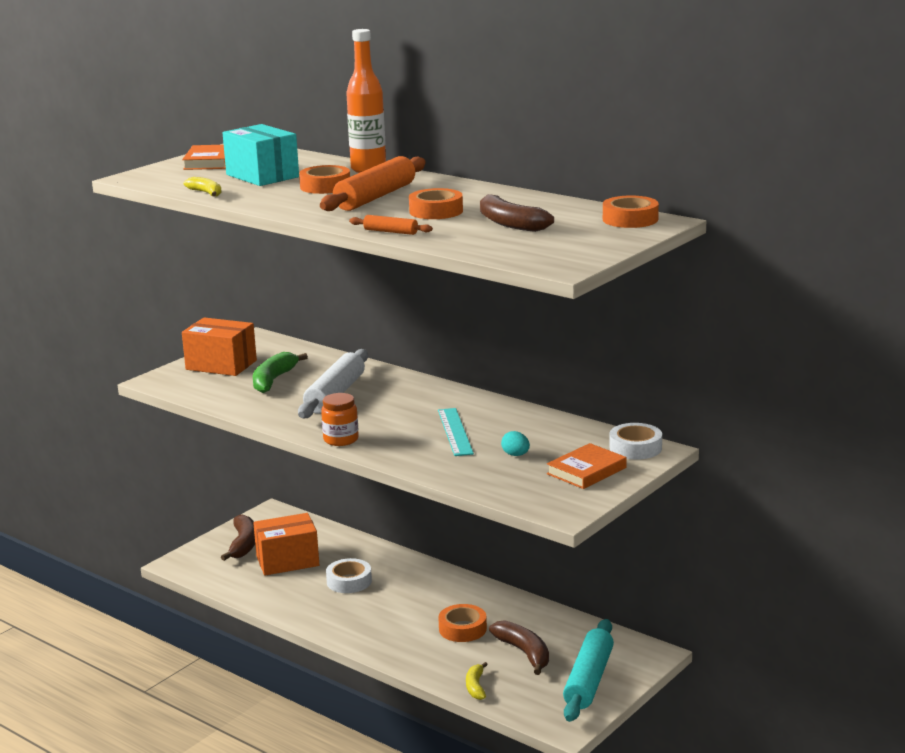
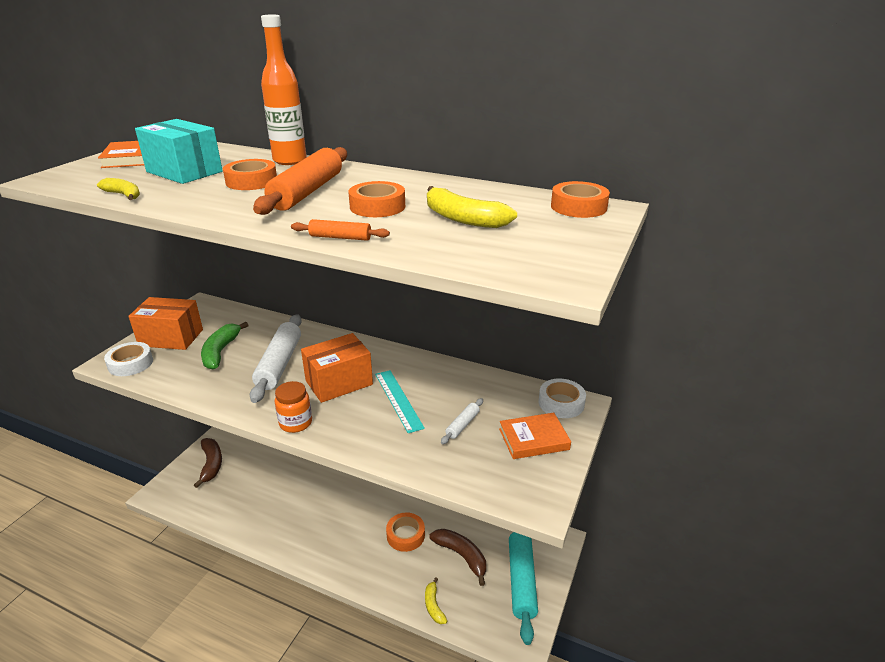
camera: 15 degrees left, 10 degrees up
orange box [253,513,319,575] -> orange box moved to [301,333,373,403]
white tape [326,558,372,593] -> white tape moved to [104,342,153,376]
brown banana [480,194,554,232] -> yellow banana [427,186,517,228]
turquoise egg [501,431,530,456] -> white rolling pin [441,398,483,444]
orange book [547,443,627,489] -> orange book turned 45 degrees clockwise [499,413,571,459]

